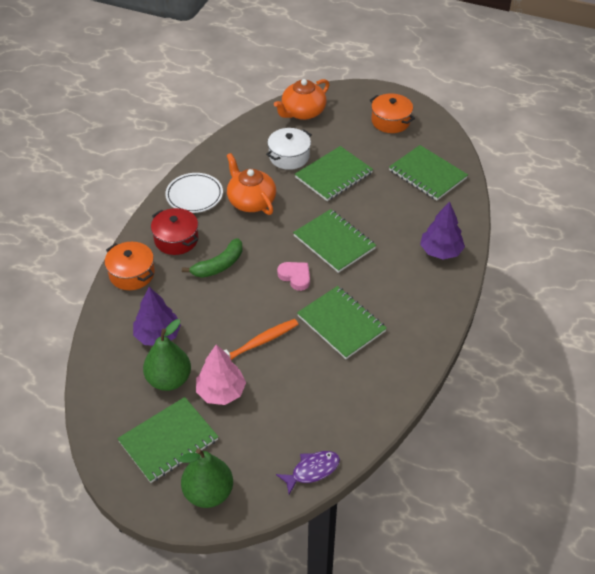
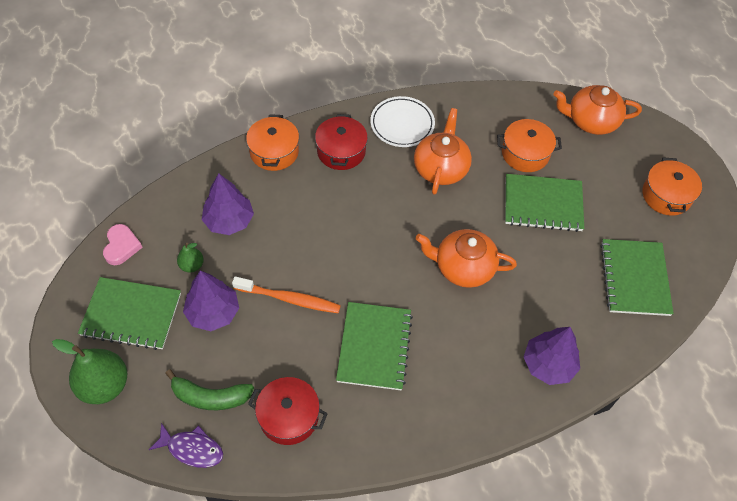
camera: 45 degrees right, 10 degrees up
green pear [143,319,191,391] -> green pear [177,243,204,272], size x0.52
green banana [182,238,243,278] -> green banana moved to [165,369,254,410]
pink tree [196,344,246,405] -> purple tree [183,271,239,331]
white pot [266,128,312,170] -> orange pot [497,119,562,172]
pink heart [277,262,310,291] -> pink heart moved to [103,224,143,265]
green notebook [293,209,376,273] -> orange teapot [416,229,517,288]
none -> red pot [248,377,328,445]

